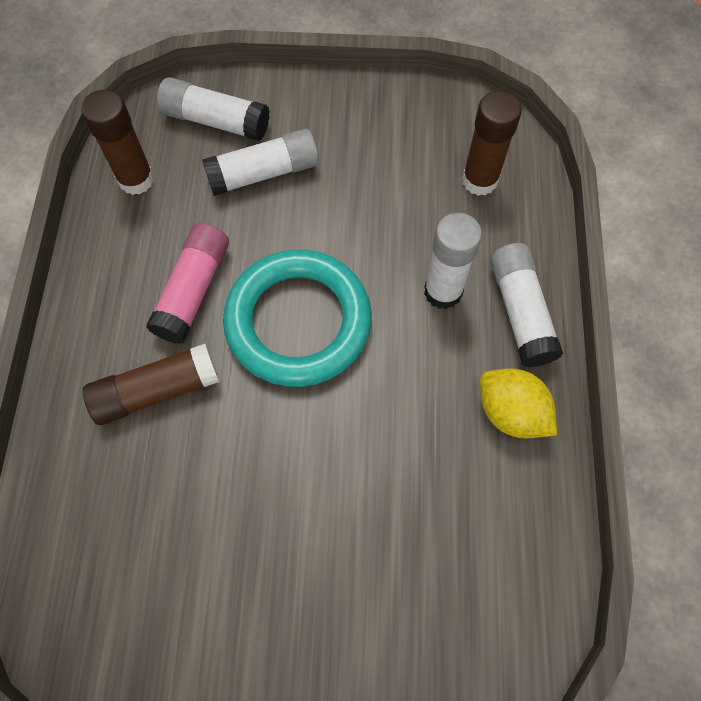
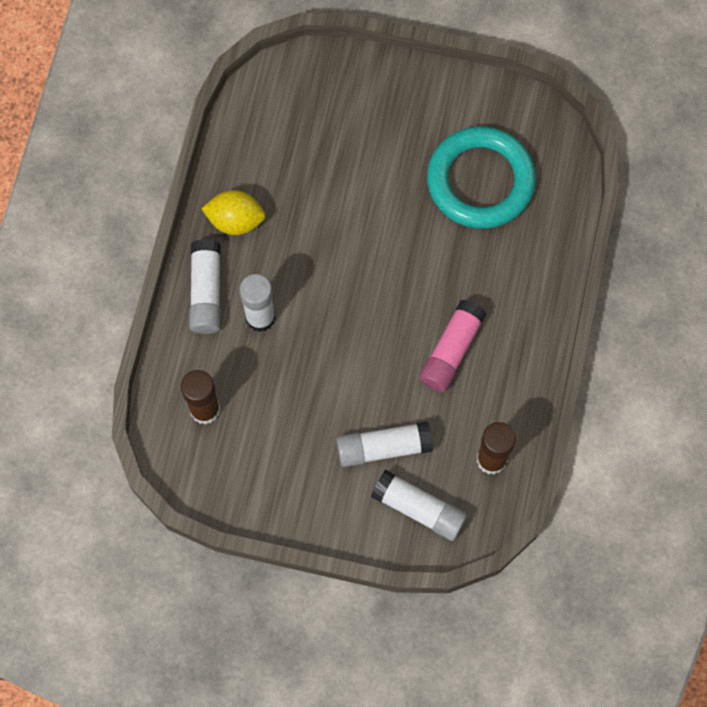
camera: 170 degrees left, 5 degrees up
brown glue stick [83,343,219,425] -> none
turquoise ring [223,249,372,387] -> turquoise ring moved to [427,126,536,229]
yellow lemon [480,368,557,438] -> yellow lemon turned 45 degrees counterclockwise [201,190,266,235]

